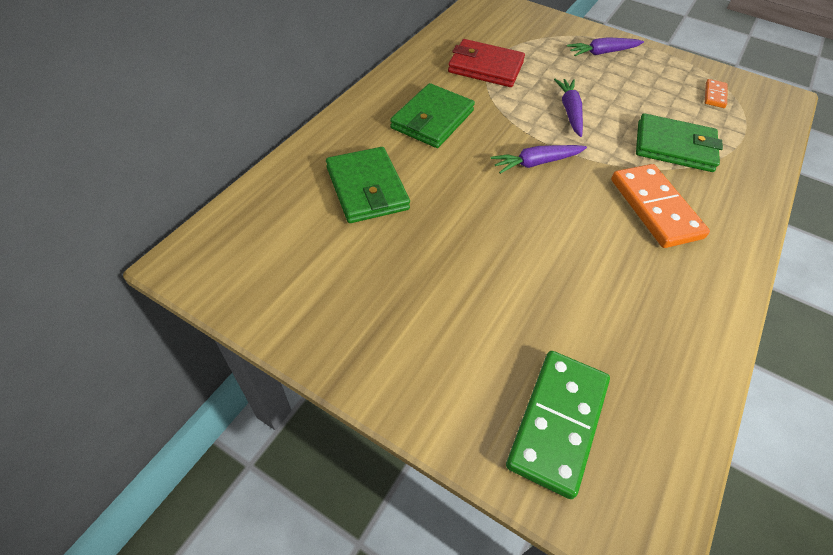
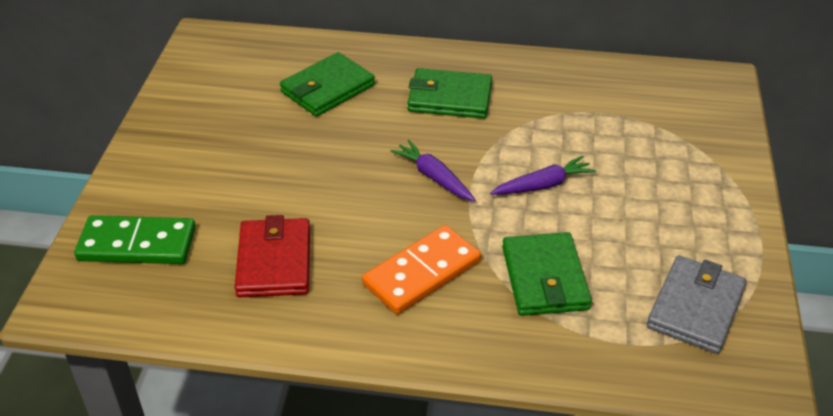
camera: 70 degrees right, 10 degrees down
red wallet [448,39,525,87] -> red wallet moved to [235,215,310,297]
purple carrot [567,37,644,56] -> none
orange domino [705,79,728,108] -> grey wallet [646,255,747,354]

